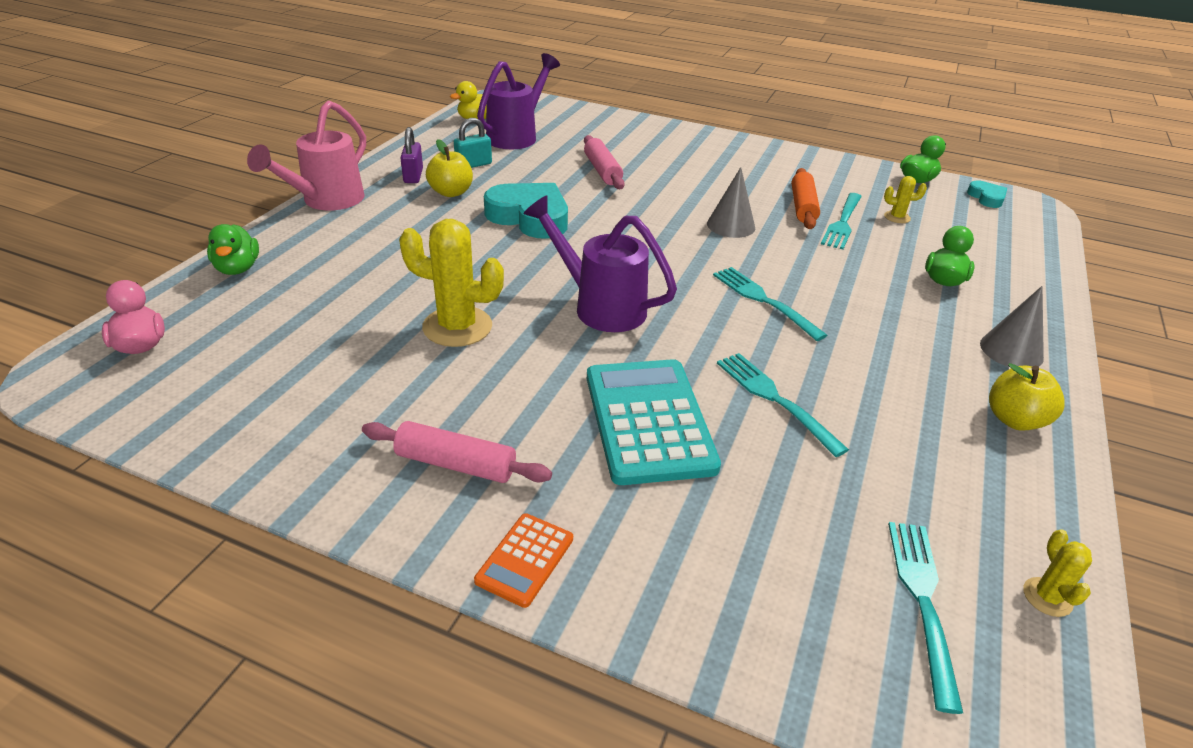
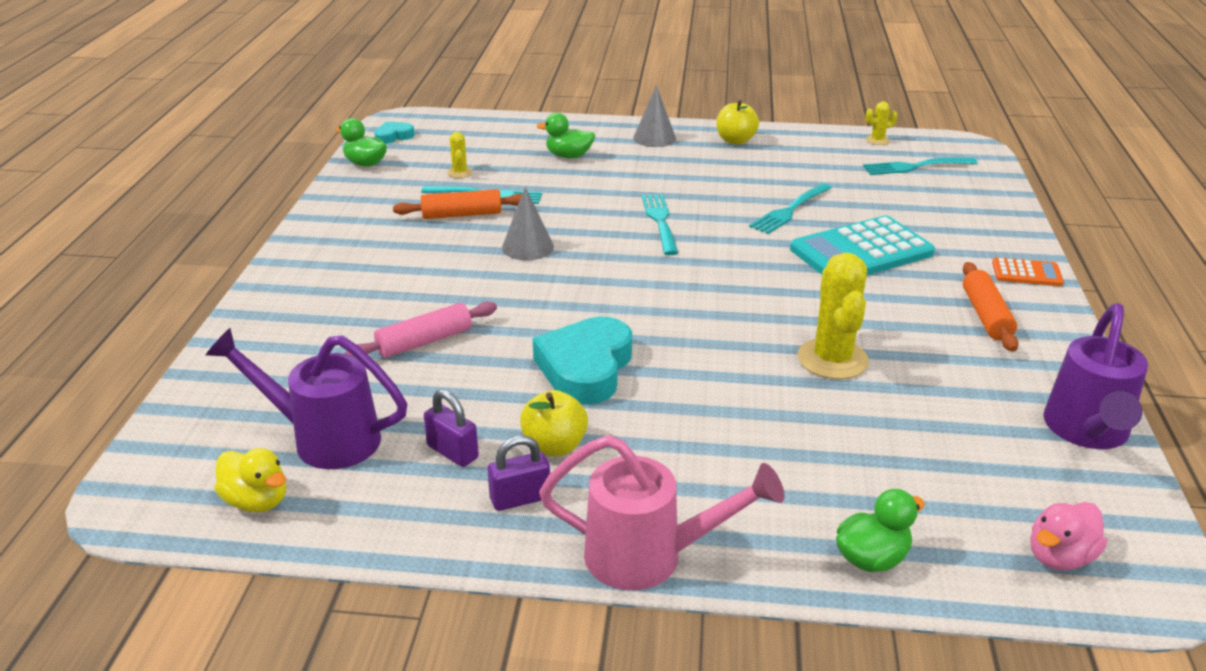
camera: 105 degrees left, 5 degrees down
pink rolling pin [362,421,552,483] -> orange rolling pin [963,262,1019,352]
turquoise padlock [454,118,492,168] -> purple padlock [424,389,479,467]
purple watering can [523,195,677,332] -> purple watering can moved to [1044,303,1148,449]
turquoise fork [713,267,828,341] -> turquoise fork turned 135 degrees clockwise [641,194,678,255]

